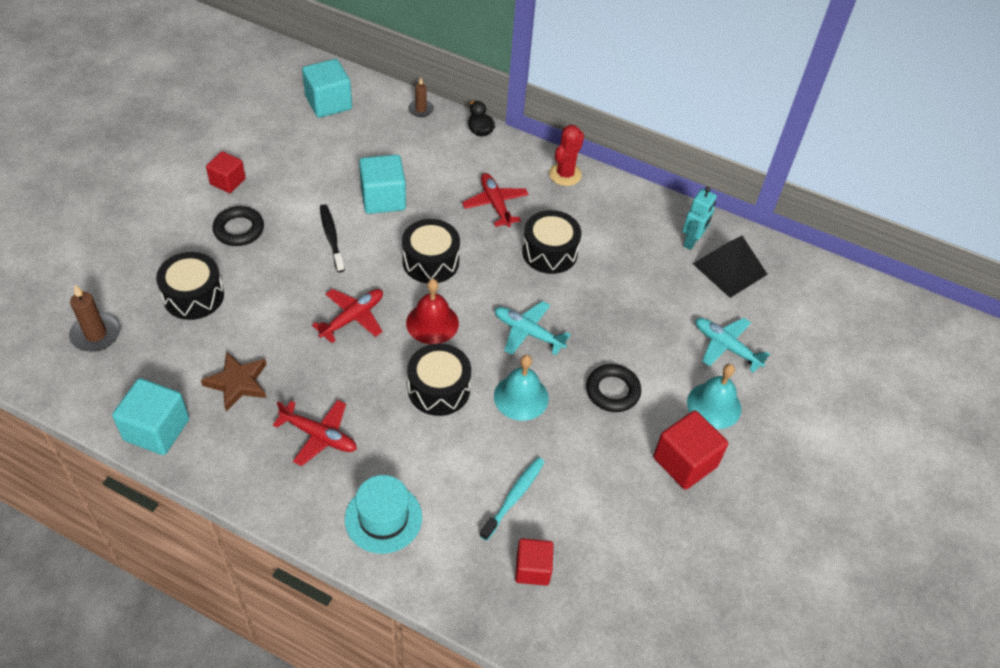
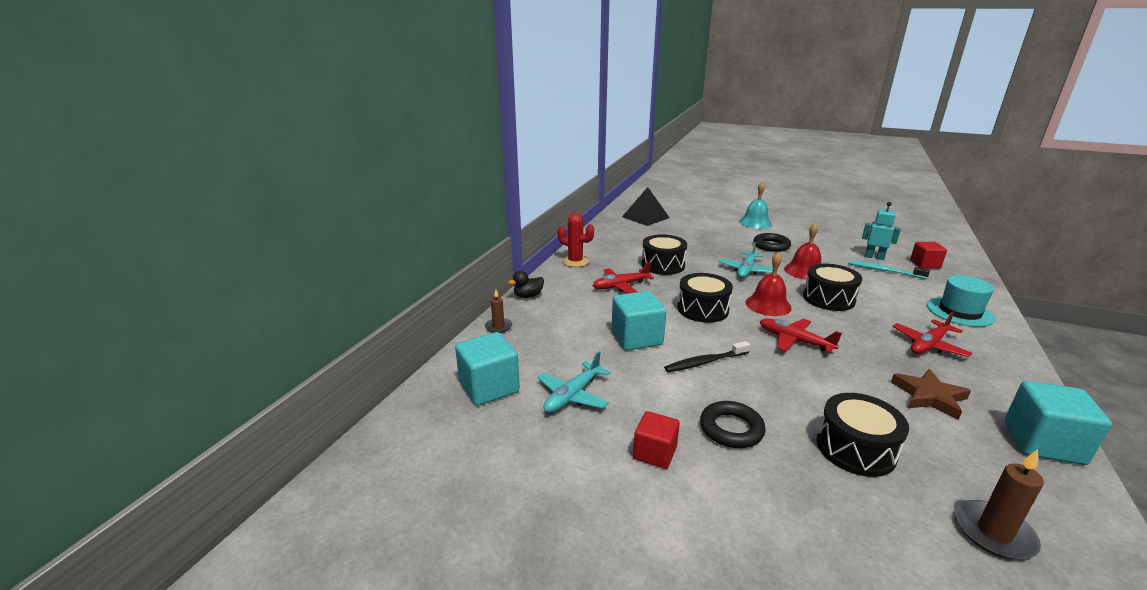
camera: 90 degrees left, 25 degrees down
red plane [273,400,357,466] -> red plane turned 150 degrees counterclockwise [892,311,972,357]
turquoise bell [494,355,549,421] -> red bell [784,223,821,280]
red cube [653,410,728,490] -> none
turquoise robot [683,187,717,250] -> turquoise robot moved to [862,202,901,260]
turquoise plane [695,318,770,373] -> turquoise plane moved to [537,351,611,413]

